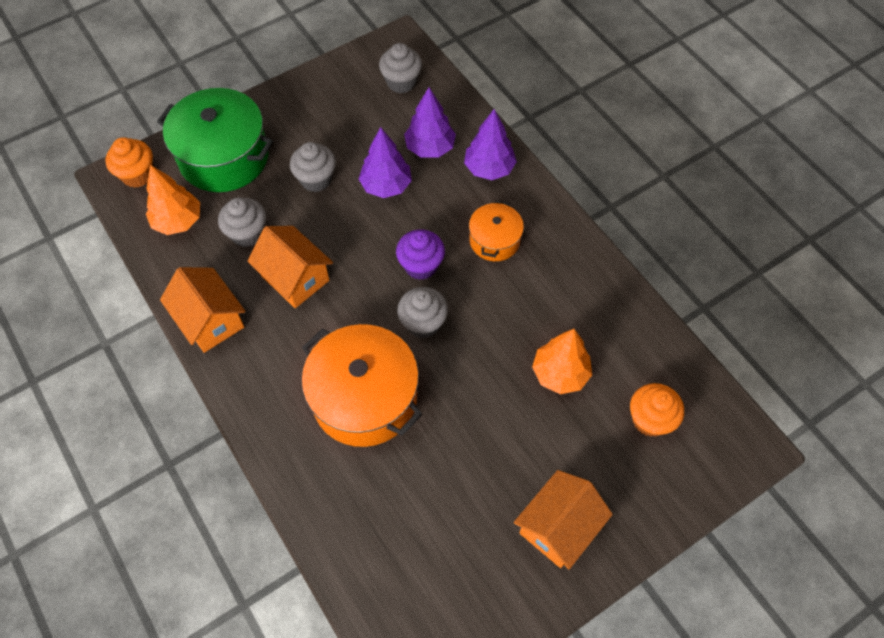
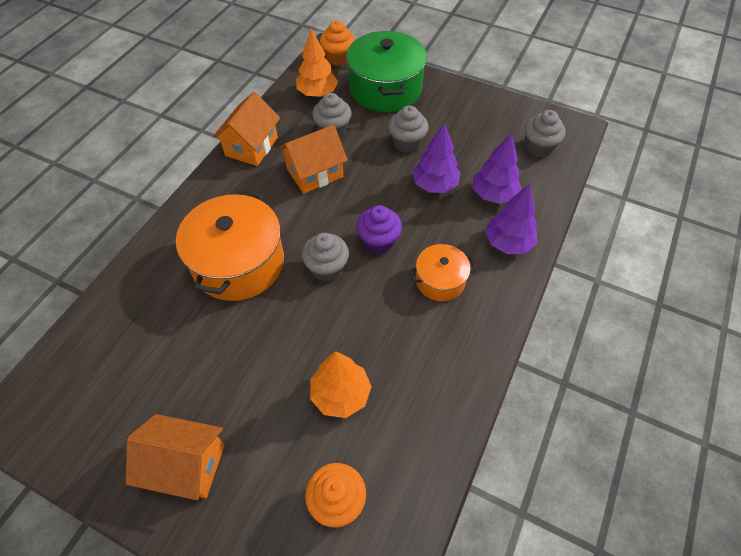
camera: 60 degrees right, 5 degrees down
orange house [248,226,333,308] -> orange house turned 45 degrees clockwise [278,125,348,194]

